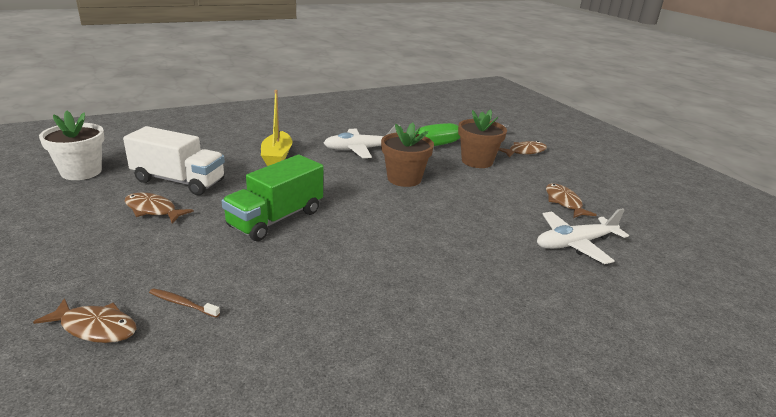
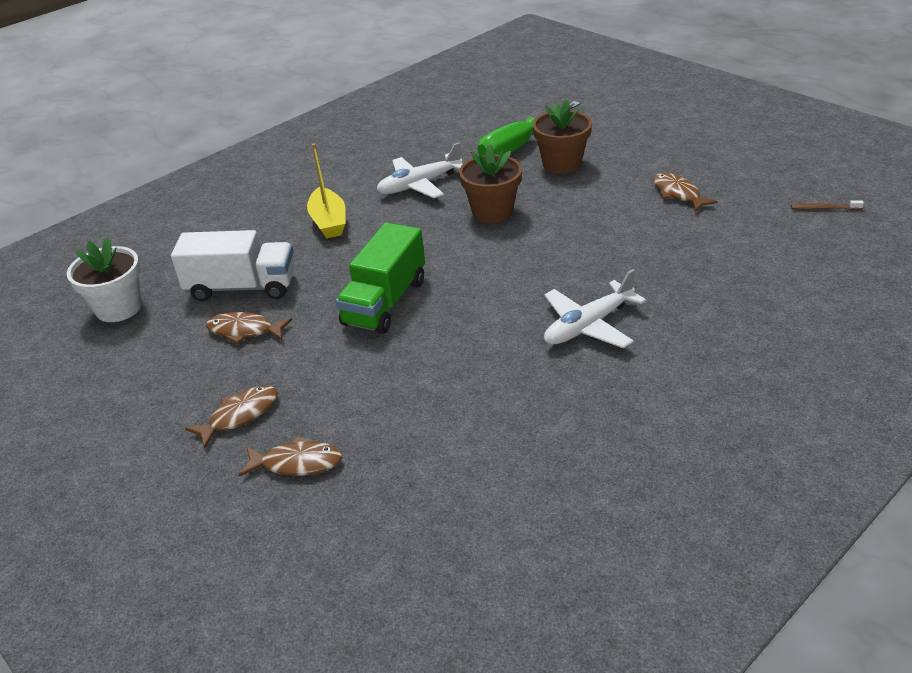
camera: 10 degrees left, 10 degrees up
brown toothbrush [149,288,220,318] -> brown toothbrush moved to [791,200,864,210]
brown fish [499,141,547,158] -> brown fish moved to [185,386,278,449]
white plane [537,208,629,264] -> white plane moved to [544,269,646,348]

